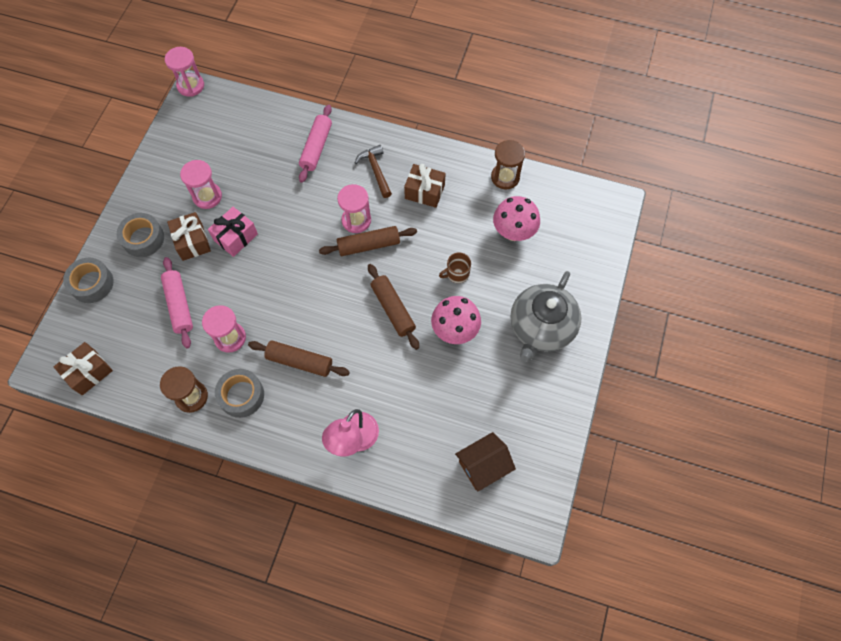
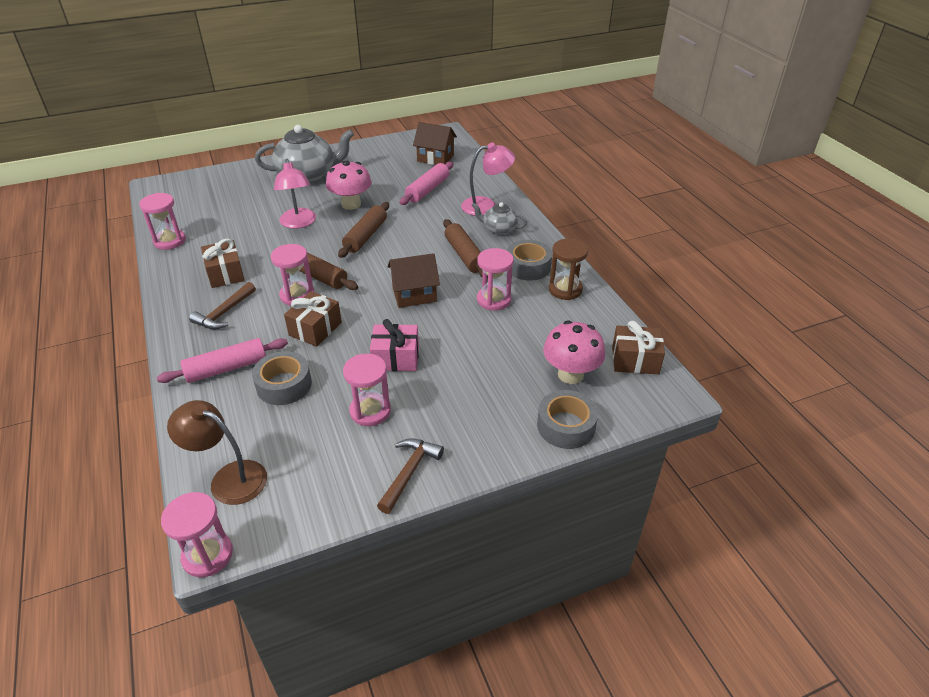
camera: 130 degrees left, 25 degrees down
grey tape [117,213,164,257] -> grey tape moved to [252,351,312,405]
pink rolling pin [161,257,193,349] -> pink rolling pin moved to [399,161,453,205]
brown gift [167,212,211,261] -> brown gift moved to [284,291,342,347]
brown mug [439,252,471,283] -> pink lamp [274,159,316,229]
brown hourglass [491,140,525,189] -> pink hourglass [139,193,186,250]
pink mushroom [493,196,540,241] -> pink mushroom moved to [543,320,605,384]
none -> brown lamp [167,400,267,505]
none -> brown hammer [377,438,444,514]
none -> brown house [388,253,440,308]
none -> grey teapot [472,202,527,235]

